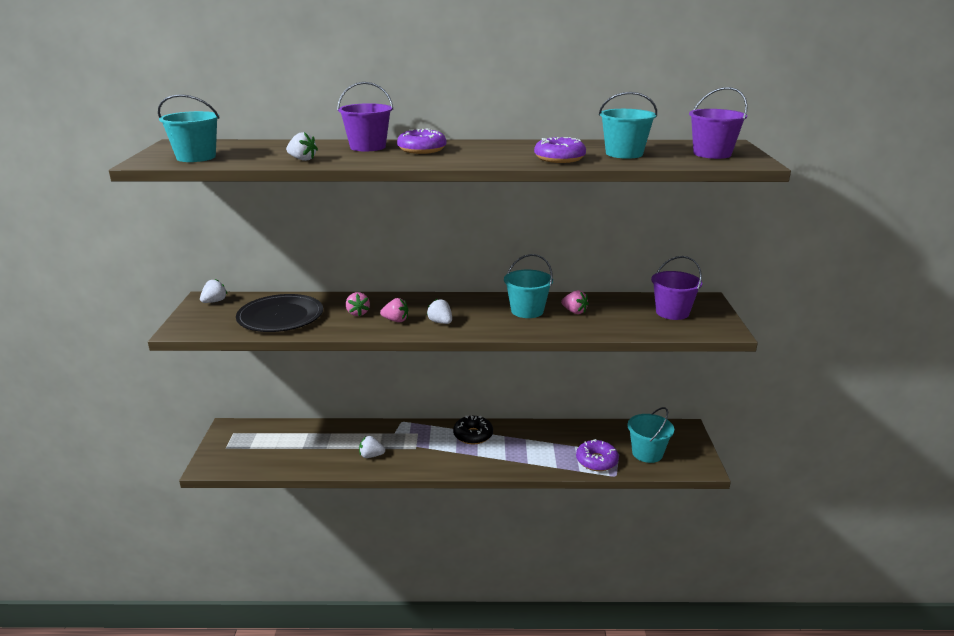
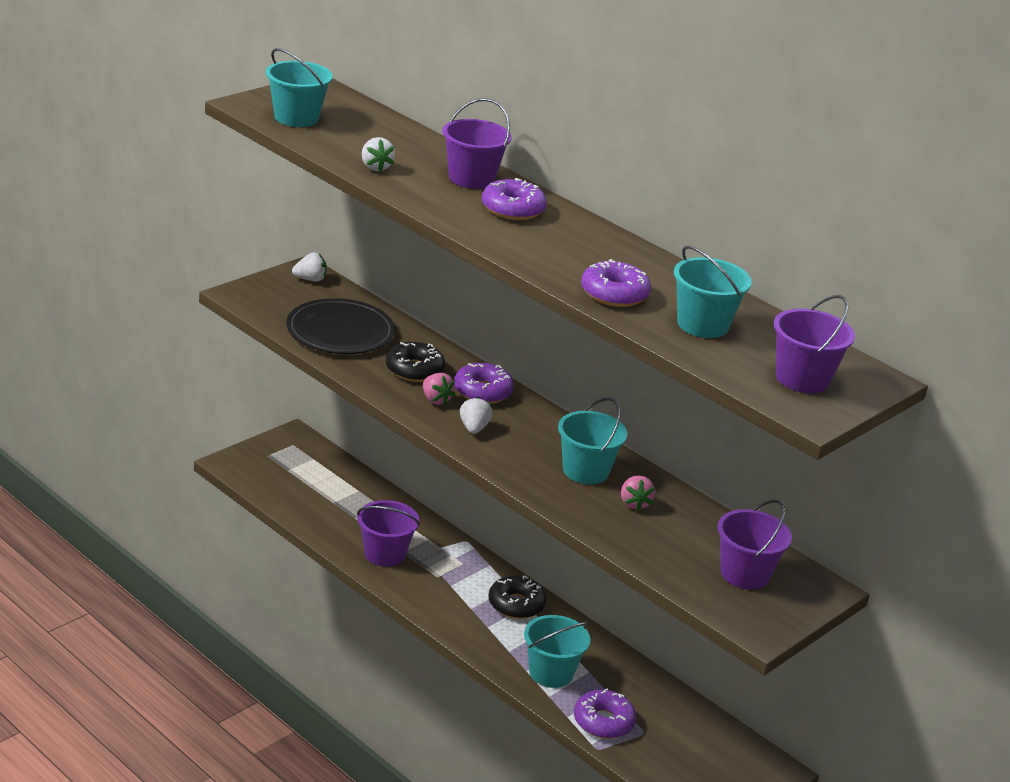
camera: 40 degrees right, 5 degrees up
pink strawberry [346,292,370,316] -> black donut [386,342,445,382]
white strawberry [359,436,385,458] -> purple bucket [357,500,420,567]
turquoise bucket [628,407,674,463] -> turquoise bucket moved to [524,615,590,688]
none -> purple donut [454,363,514,404]

